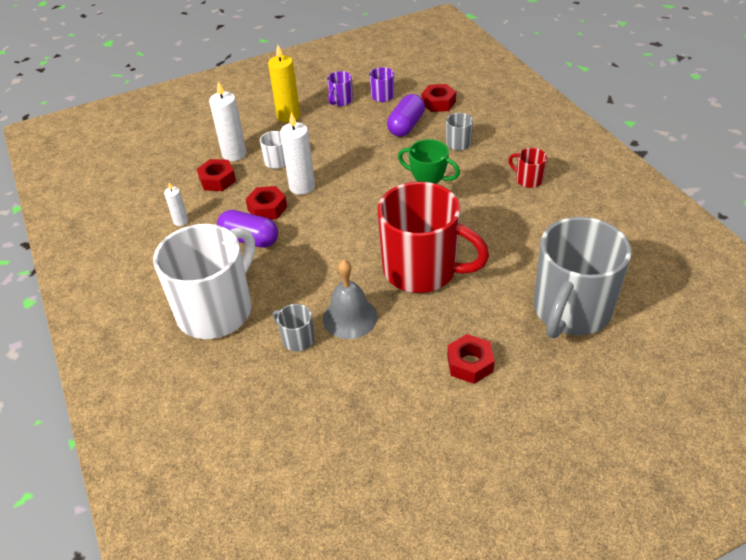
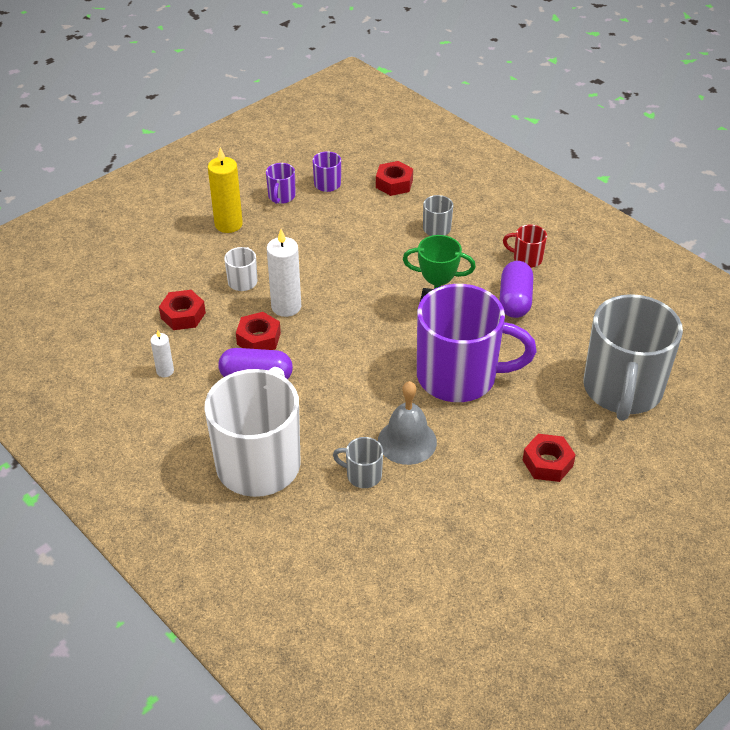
camera: 20 degrees left, 0 degrees up
white candle [209,81,247,161] -> none
red mug [377,182,489,293] -> purple mug [417,284,536,402]
purple capsule [387,94,425,137] -> purple capsule moved to [499,261,533,318]

